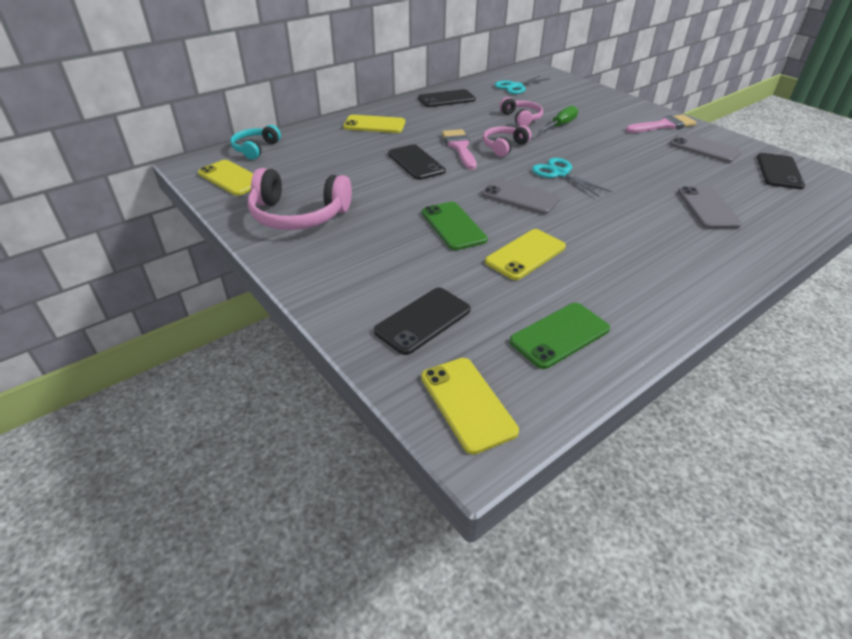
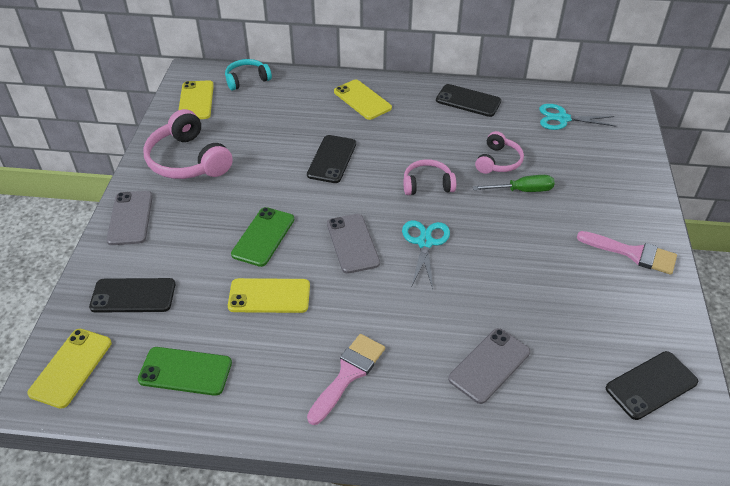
camera: 45 degrees right, 5 degrees up
pink brush [442,129,477,169] -> pink brush moved to [307,334,385,425]
grey phone [669,133,741,163] -> grey phone moved to [107,191,153,245]

